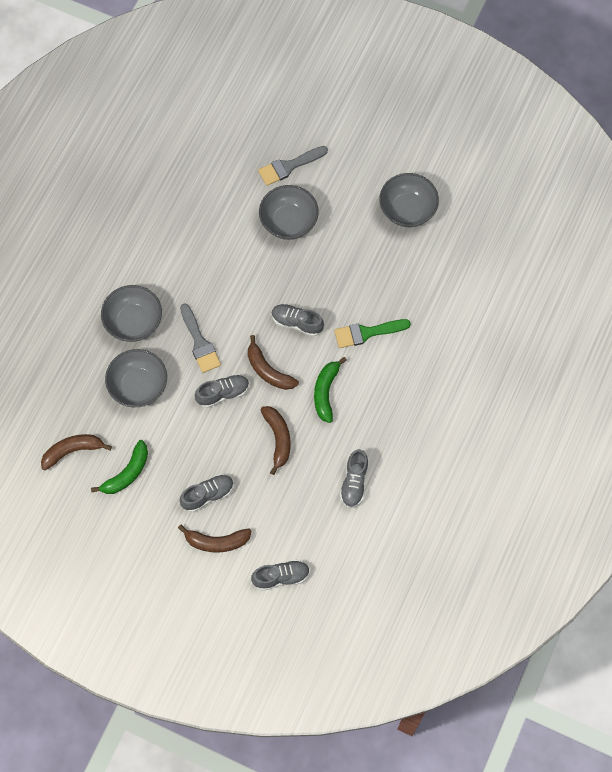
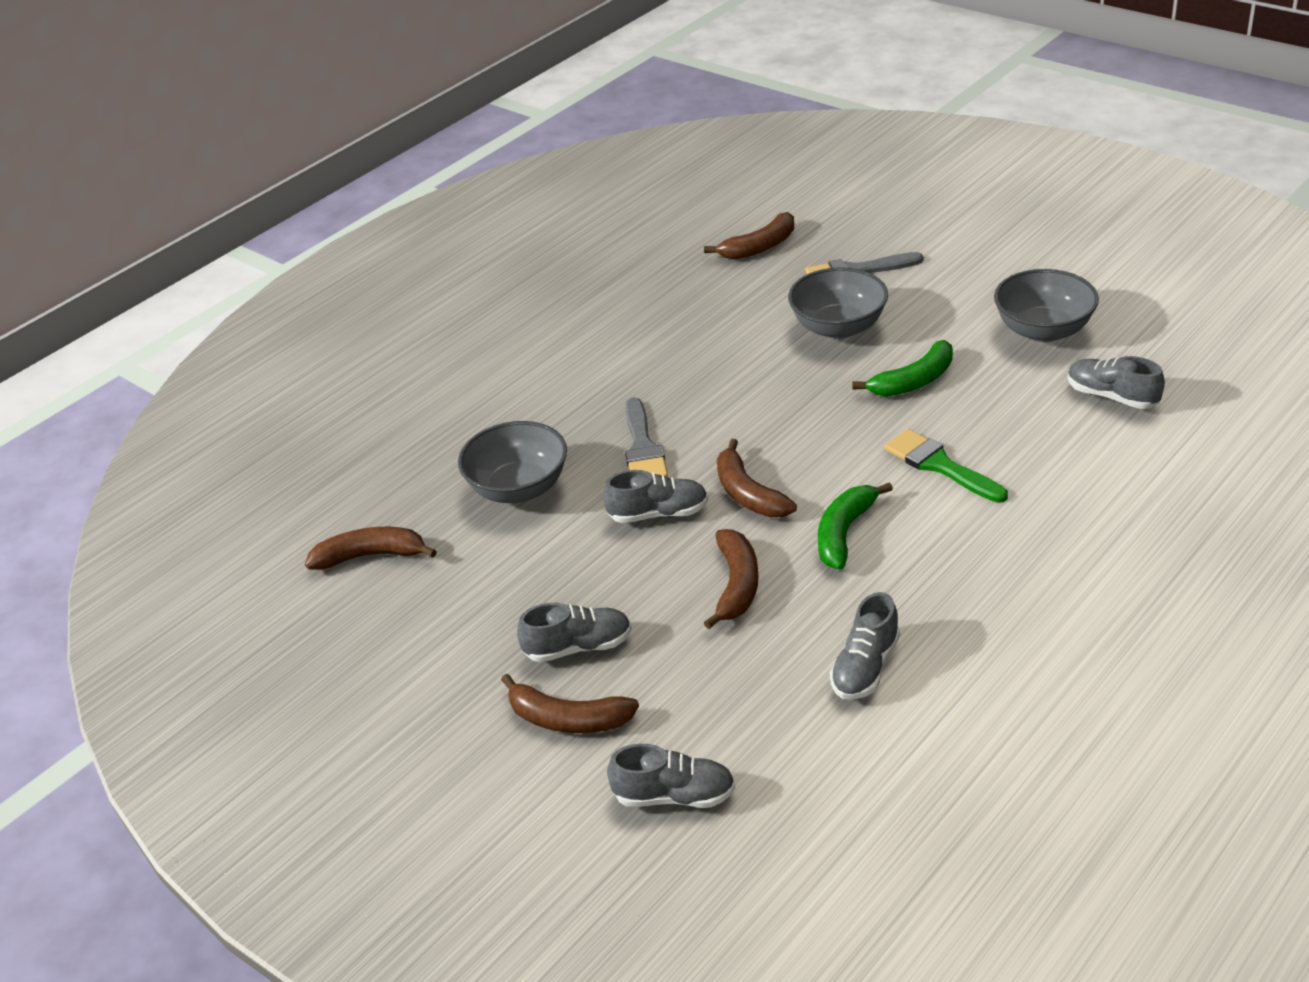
camera: 20 degrees right, 30 degrees down
green banana [91,440,148,494] -> green banana moved to [852,340,953,397]
grey bowl [101,285,162,342] -> none
grey shoe [271,304,324,336] -> grey shoe moved to [1068,356,1165,409]
green brush [334,319,411,348] -> green brush turned 45 degrees clockwise [884,429,1008,503]
none -> brown banana [704,212,794,259]

